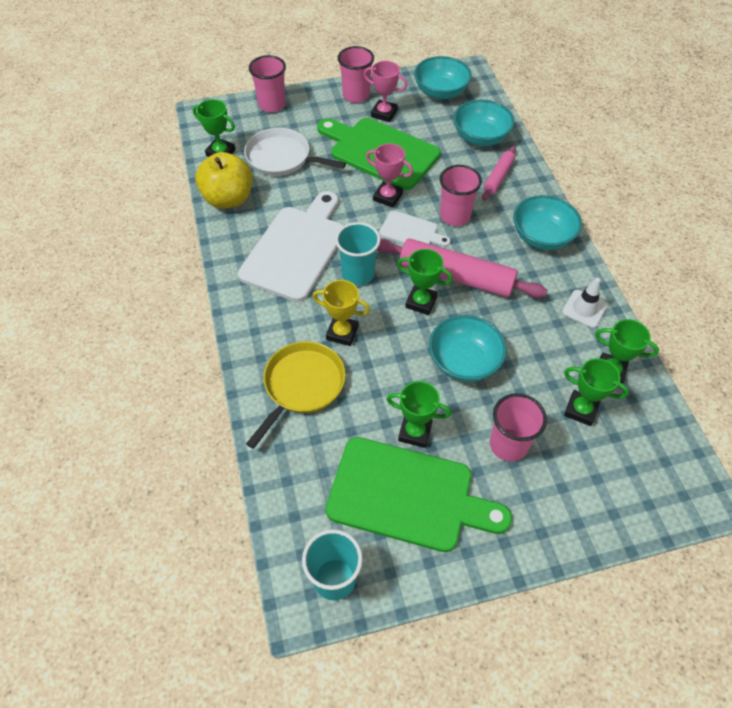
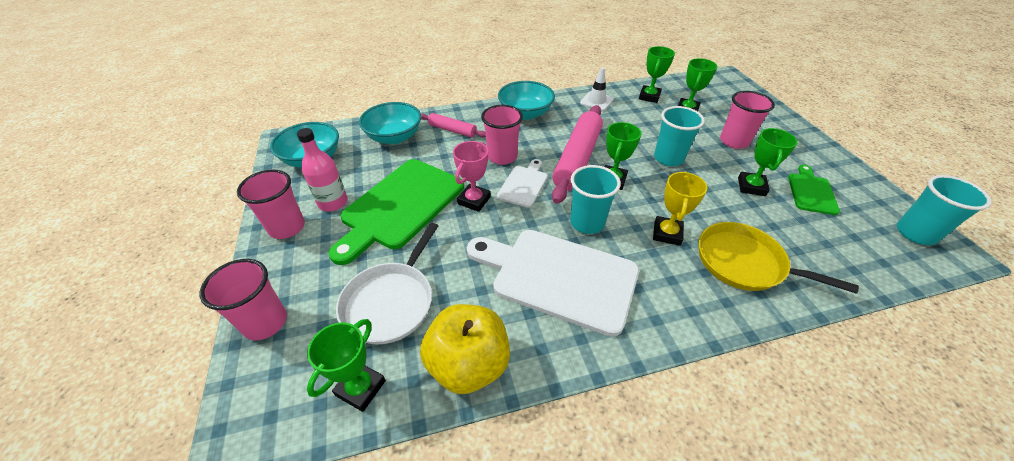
camera: 90 degrees left, 10 degrees down
green cutting board [326,437,512,552] -> green cutting board [788,165,840,215], size x0.50
pink trophy [364,61,407,122] -> pink bottle [297,128,348,211]
turquoise bowl [429,315,507,382] -> turquoise cup [654,106,705,166]

